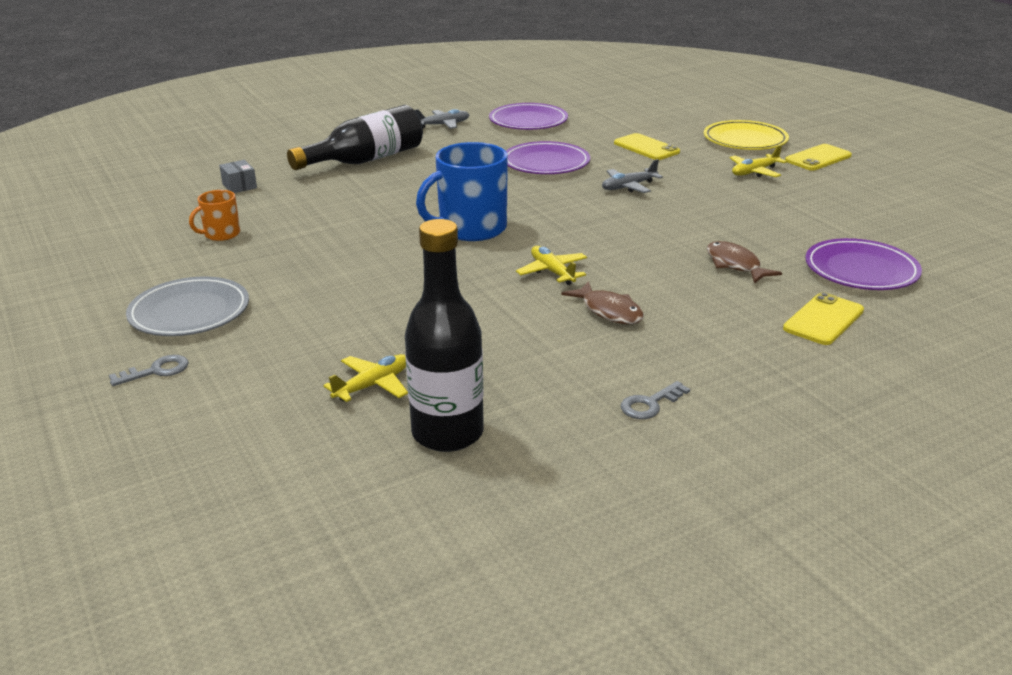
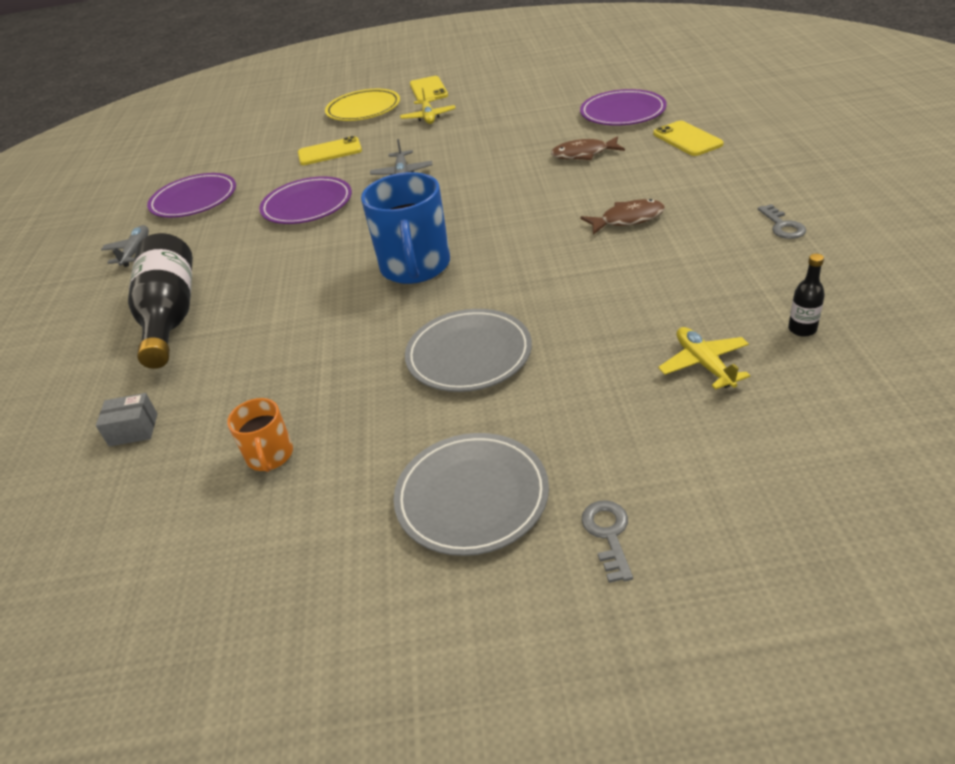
camera: 60 degrees left, 10 degrees up
black bottle [405,219,484,452] -> black bottle [788,254,825,337], size x0.41
yellow plane [516,246,587,285] -> none
none -> grey plate [405,309,532,392]

